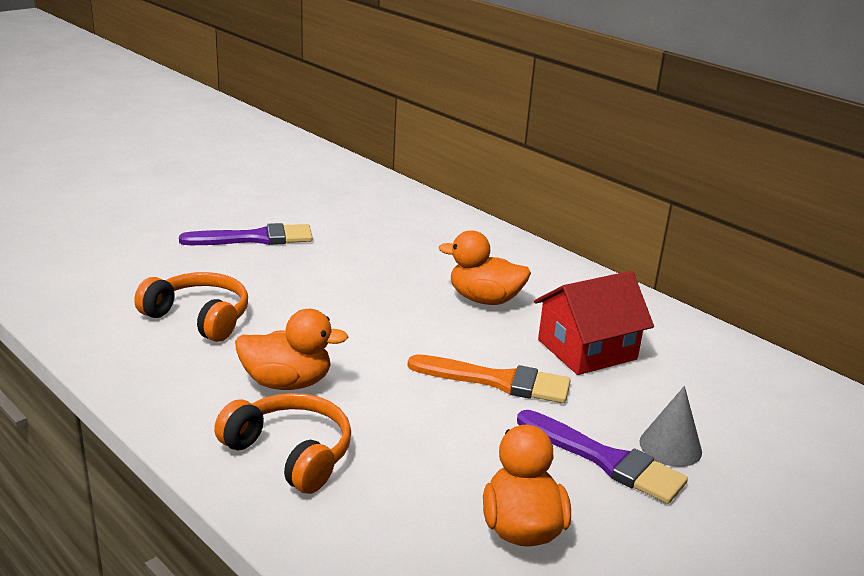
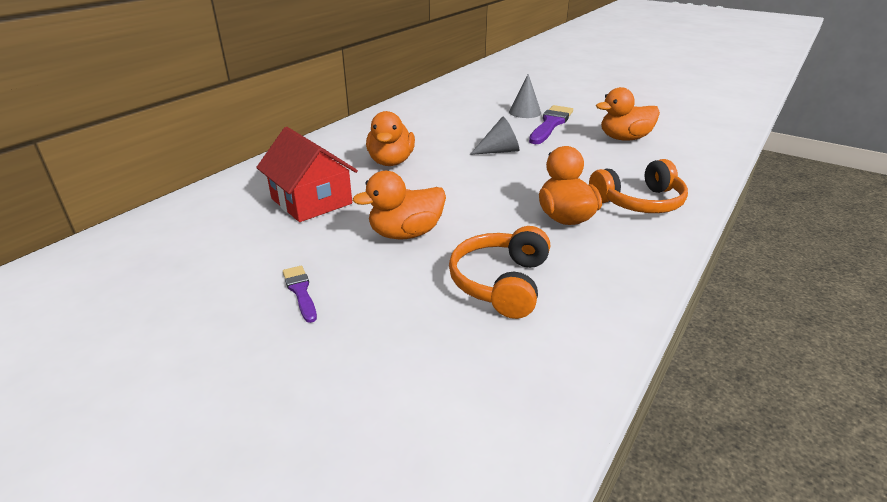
camera: 100 degrees left, 5 degrees up
purple brush [179,223,313,245] -> purple brush [283,266,317,323], size x0.54
orange headphones [214,393,351,494] -> orange headphones turned 135 degrees counterclockwise [589,159,688,213]
orange brush [408,354,571,403] -> grey cone [470,117,519,155]
red house [534,271,654,375] -> red house moved to [256,127,358,222]
none -> orange duck [353,171,446,239]

